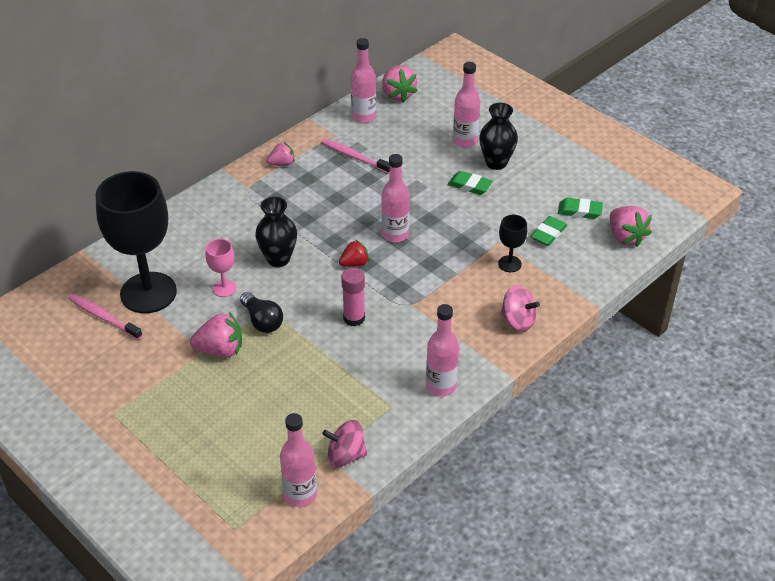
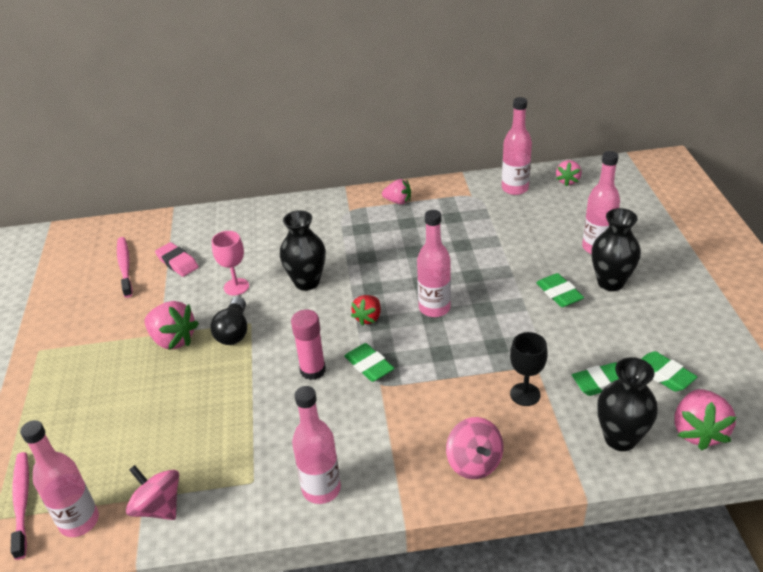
camera: 40 degrees right, 5 degrees down
black goblet [96,171,177,313] -> pink eraser [155,242,199,277]
pink toothbrush [321,139,390,174] -> pink toothbrush moved to [11,452,29,560]
red strawberry [339,240,369,267] -> red strawberry turned 105 degrees clockwise [351,295,381,326]
pink strawberry [382,66,418,103] -> pink strawberry [556,160,582,187], size x0.63
none -> green eraser [344,343,394,382]
none -> black vase [597,357,658,451]

